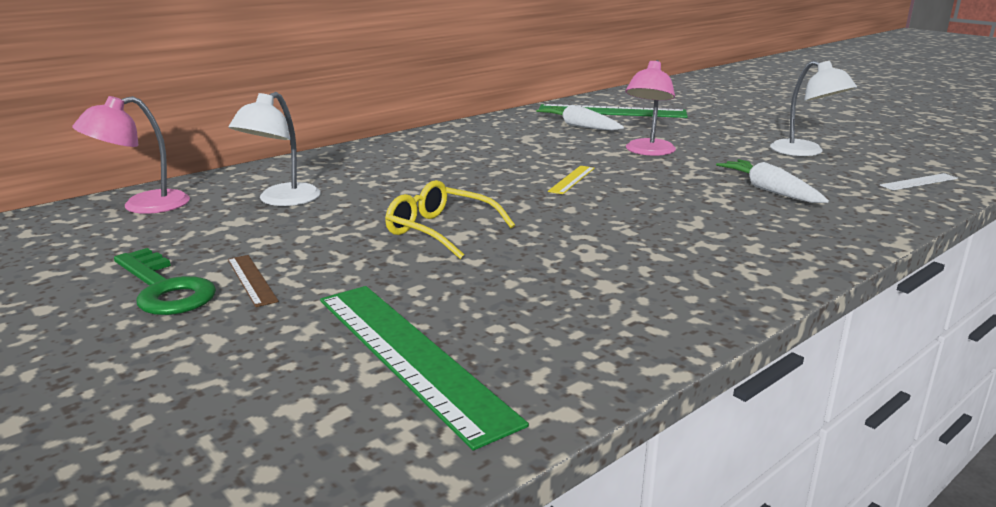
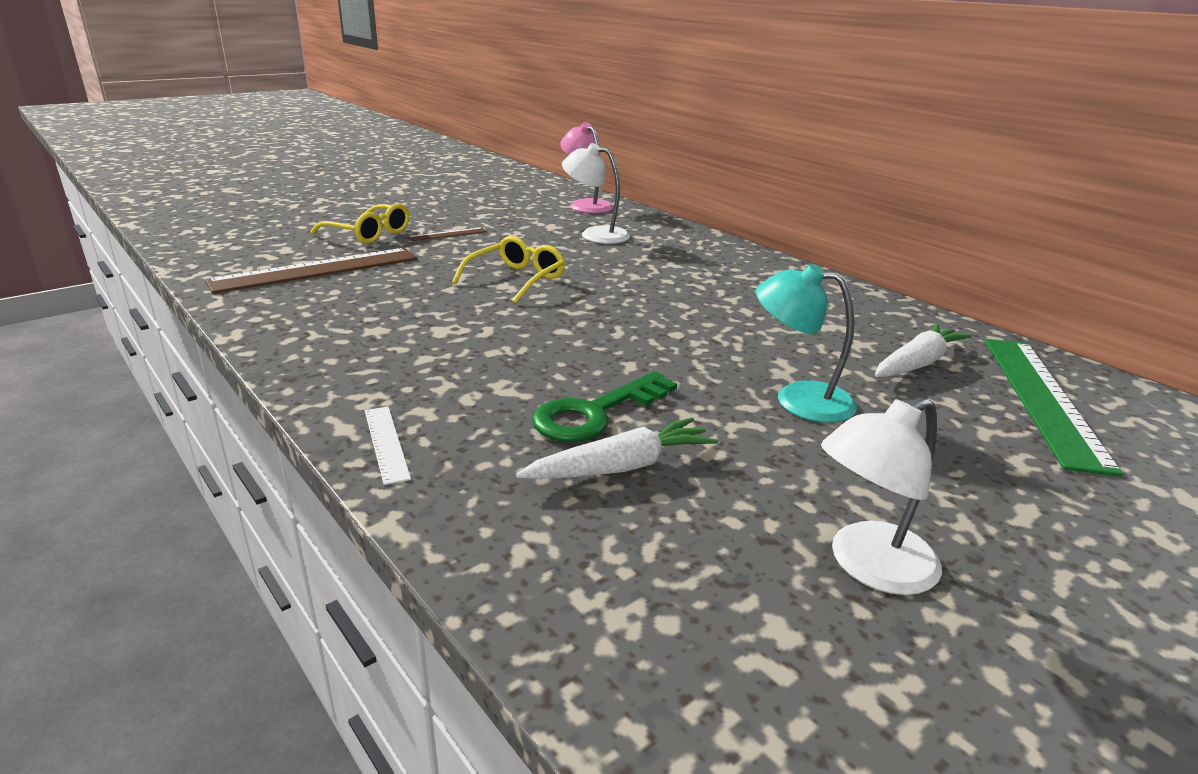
camera: 90 degrees right, 5 degrees up
green key [114,248,216,315] -> green key moved to [532,371,677,442]
green ruler [320,286,529,450] -> brown ruler [205,248,417,294]
yellow ruler [548,166,594,194] -> none
pink lamp [626,60,676,156] -> turquoise lamp [756,264,857,423]
white ruler [880,173,958,190] -> white ruler moved to [365,407,411,485]
none -> yellow glasses [310,203,409,244]

